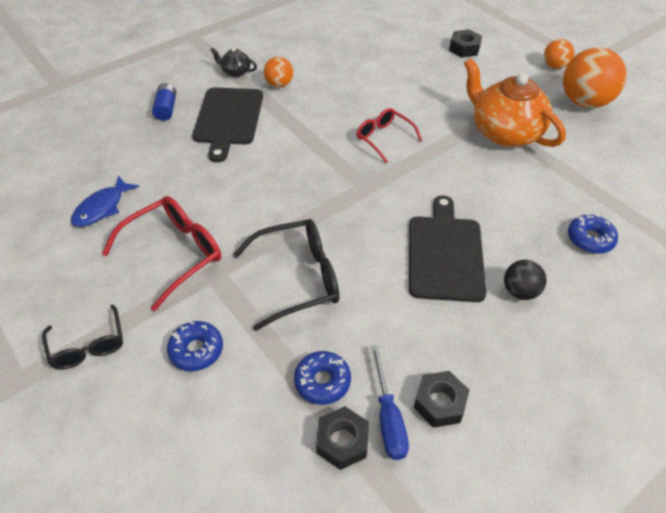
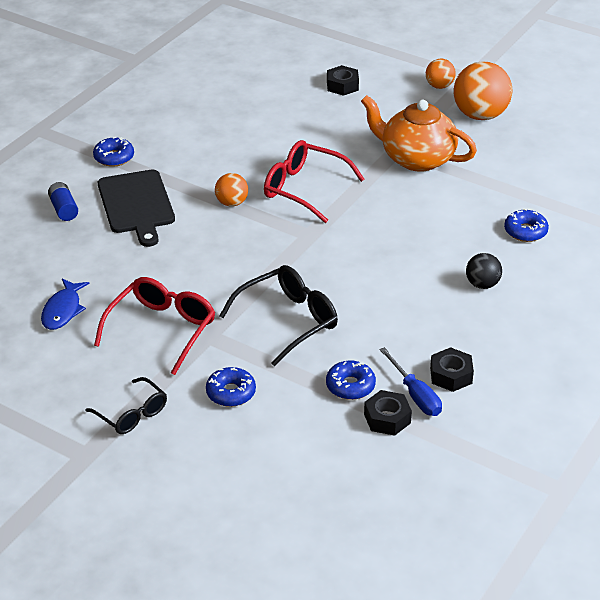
camera: 20 degrees left, 10 degrees down
black teapot [210,47,257,77] -> blue donut [93,136,134,167]
orange ball [264,57,293,87] -> orange ball moved to [215,173,248,206]
red glasses [357,108,422,163] -> red glasses [264,140,364,223], size x1.58
black cutting board [409,195,486,302] -> none

